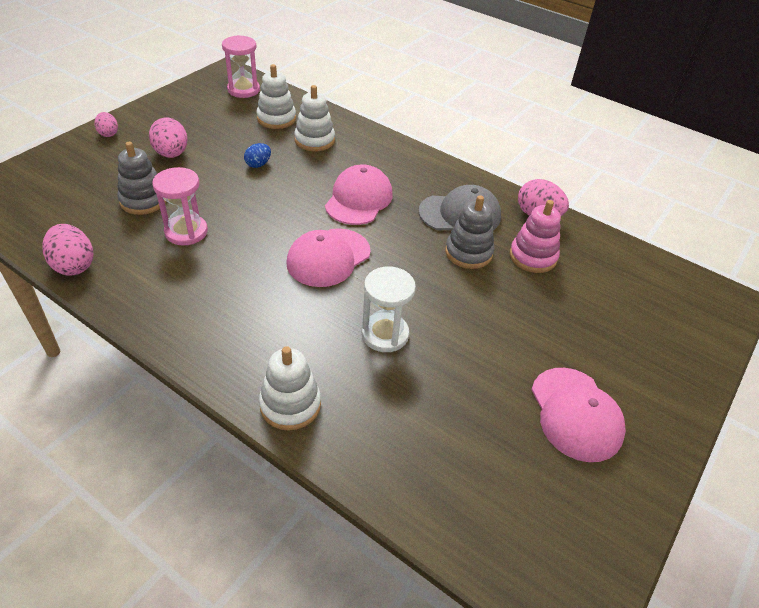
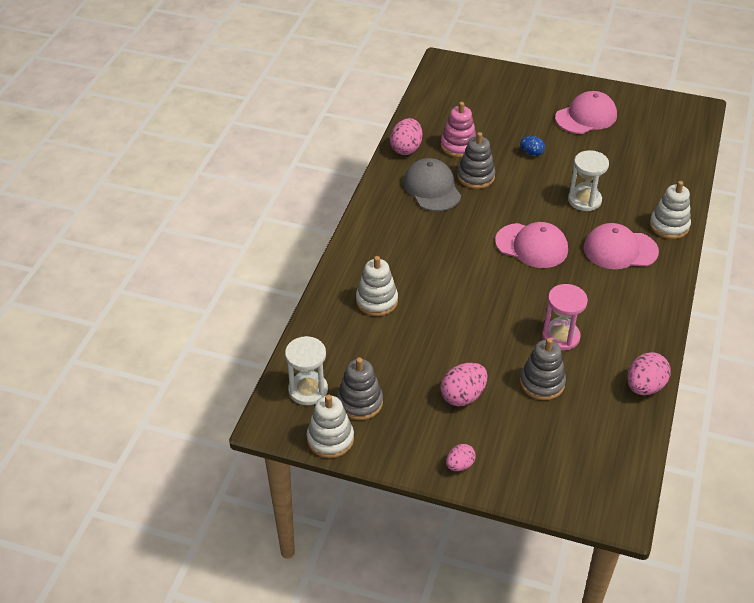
camera: 105 degrees left, 0 degrees up
pink hourglass [222,35,260,98] -> white hourglass [285,336,328,405]
blue egg [244,143,271,168] -> blue egg moved to [520,136,545,156]
white stacking toy [256,64,296,129] -> white stacking toy moved to [307,394,354,458]
pink cap [325,164,393,225] -> pink cap moved to [584,223,659,269]
none -> grey stacking toy [337,357,383,420]

